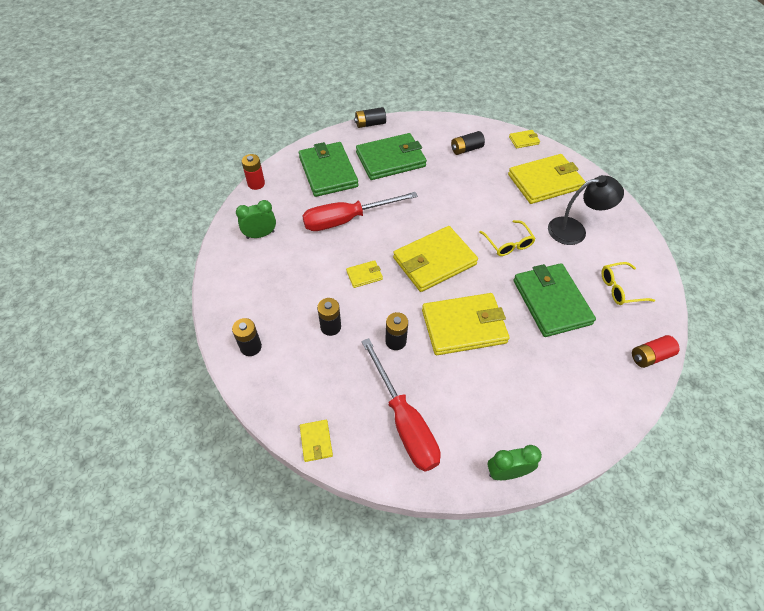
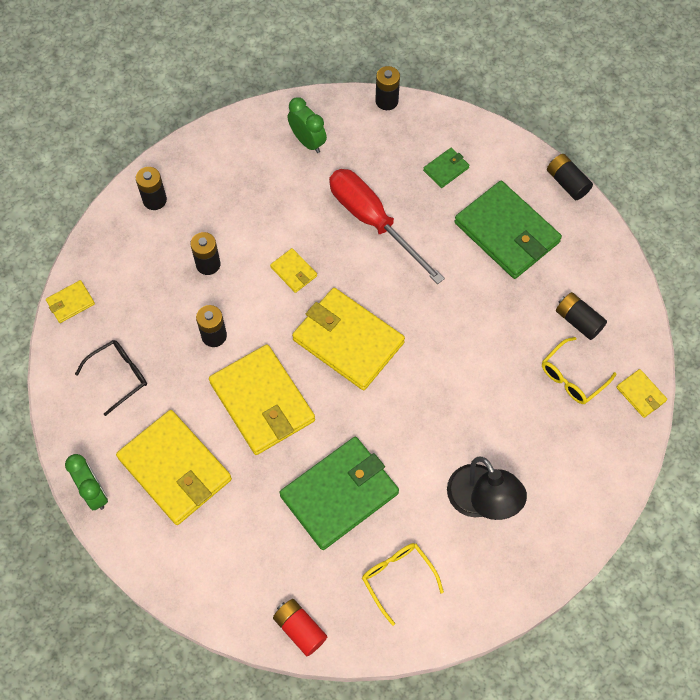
camera: 70 degrees right, 10 degrees up
red battery [242,154,265,190] -> black battery [375,66,400,110]
green wallet [299,142,359,197] -> green wallet [423,148,470,188], size x0.44
red screwdriver [361,338,441,472] -> black glasses [75,340,147,416]
yellow glasses [479,220,536,256] -> yellow glasses moved to [542,337,616,404]
yellow wallet [508,154,586,204] -> yellow wallet moved to [116,410,232,525]

